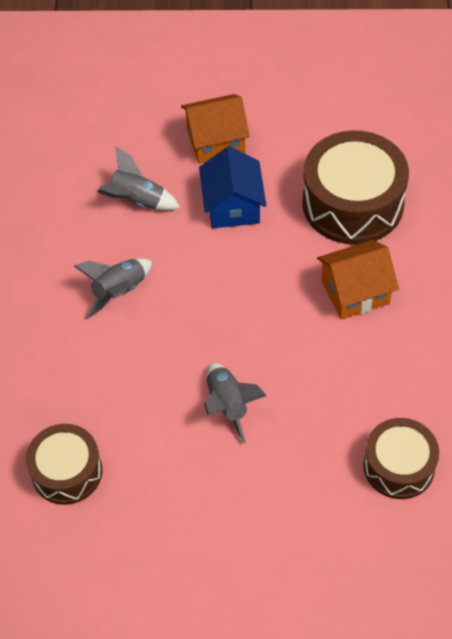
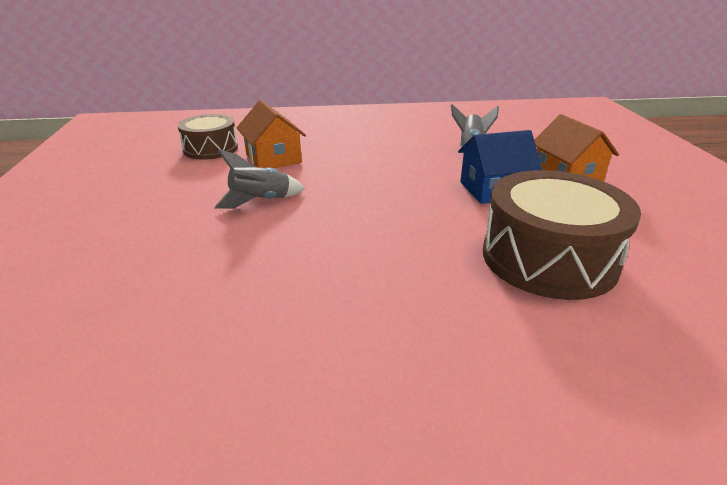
camera: 80 degrees right, 25 degrees down
grey rocket [74,258,152,318] -> none
orange house [317,240,399,319] -> orange house moved to [237,100,306,168]
brown drum [363,418,439,499] -> none

